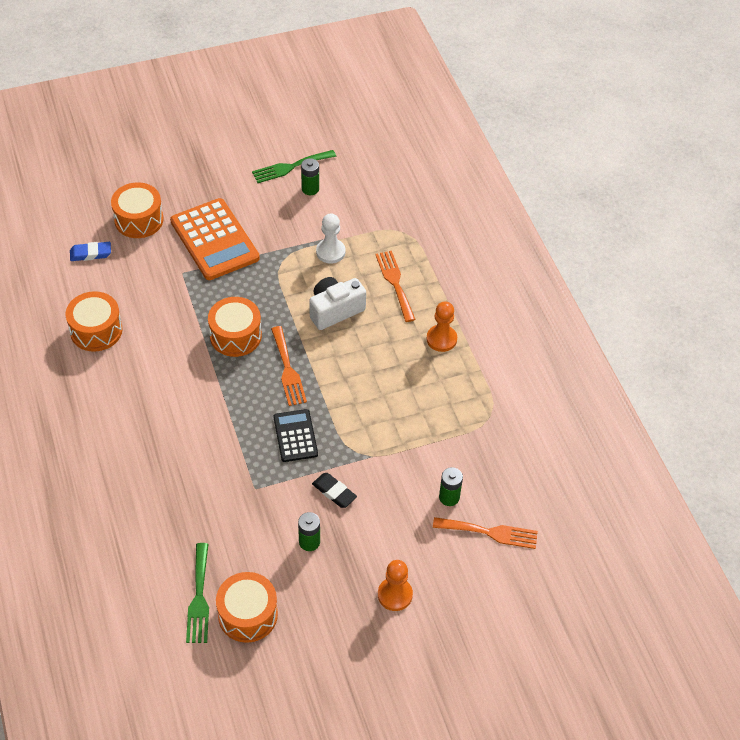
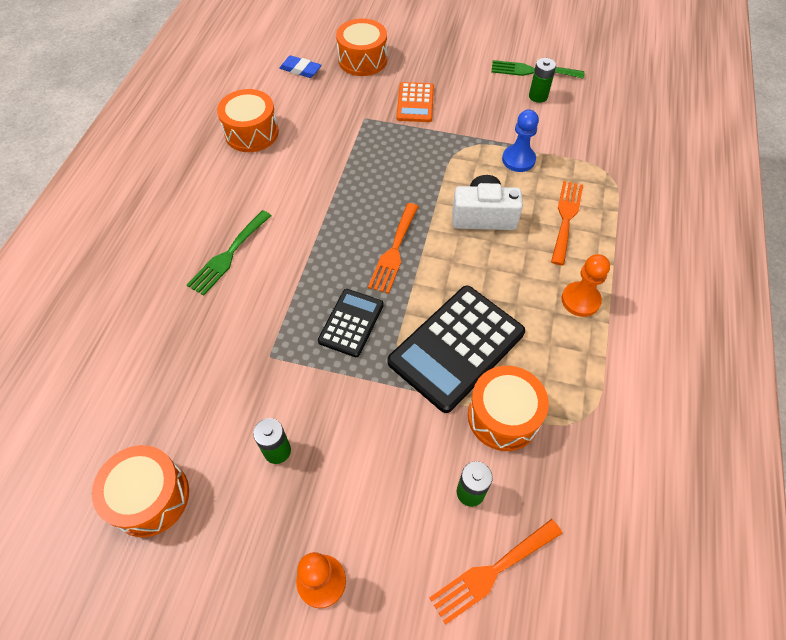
camera: 35 degrees right, 5 degrees up
orange calculator [170,198,260,280] -> orange calculator [397,82,434,122], size x0.56
green fork [186,543,209,643] -> green fork moved to [187,210,272,296]
orange drum [208,297,262,357] -> orange drum moved to [468,366,549,451]
black eraser [312,473,357,508] -> none
white pawn [316,214,345,263] -> blue pawn [502,110,539,172]
orange fork [433,517,538,549] -> orange fork turned 105 degrees clockwise [429,519,562,625]
none -> black calculator [387,286,525,413]

